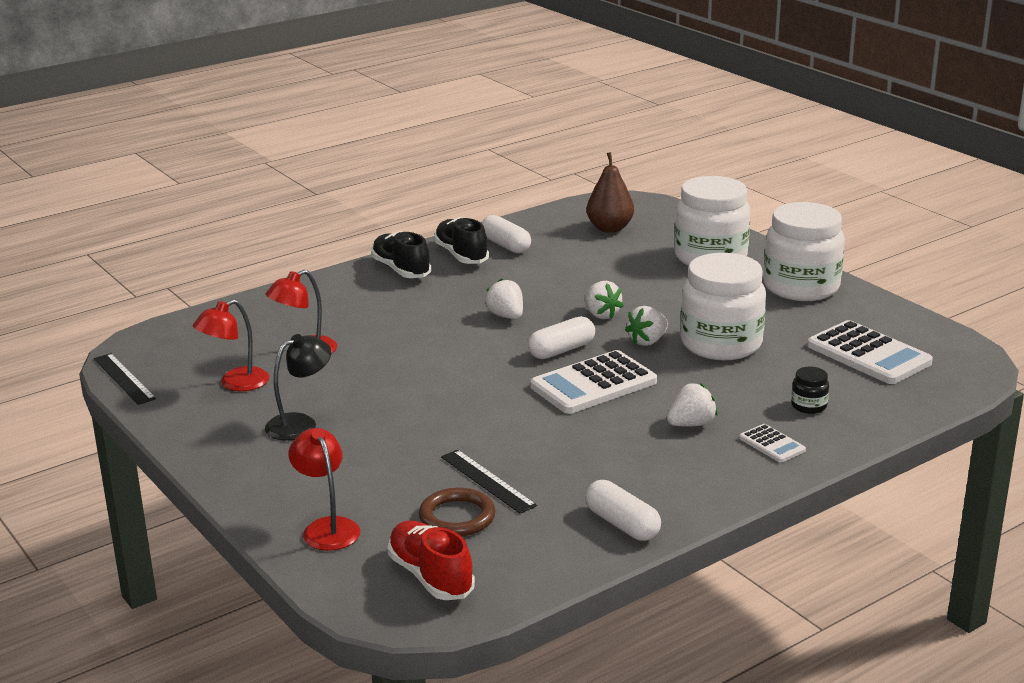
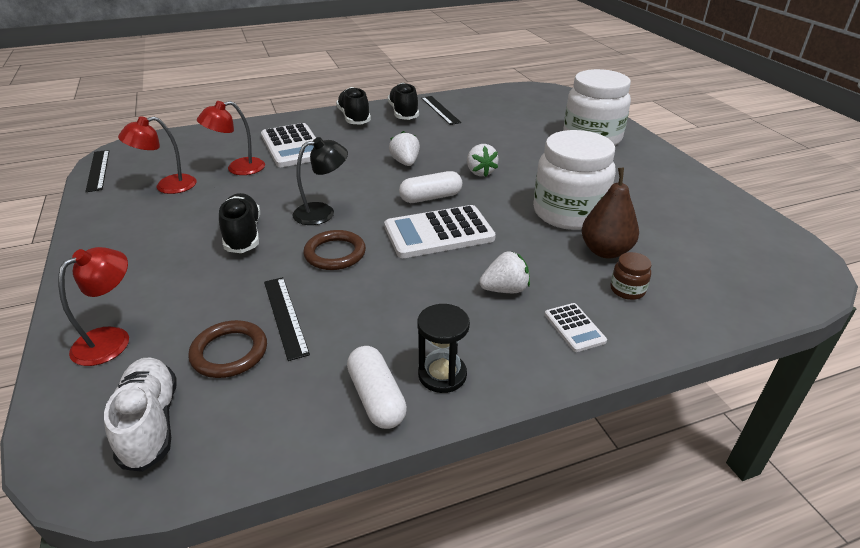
camera: 15 degrees right, 10 degrees up
black lamp [265,334,331,440] -> black lamp moved to [293,137,348,225]
red lamp [289,428,360,551] -> red lamp turned 45 degrees clockwise [58,247,129,366]
red shoe [387,521,475,600] -> white shoe [104,358,177,472]
white capsule [482,215,531,253] -> black ruler [421,96,461,125]
brown pear [586,152,634,233] -> brown pear moved to [582,168,639,259]
white strawberry [625,306,668,346] -> none
white jar [763,202,845,301] -> none
black jar [791,367,829,414] -> brown jar [610,252,652,300]
white calculator [807,320,933,384] -> white calculator moved to [261,123,316,167]
none -> black shoe [219,193,260,253]
none -> brown ring [303,230,366,270]
none -> black hourglass [417,304,470,393]

